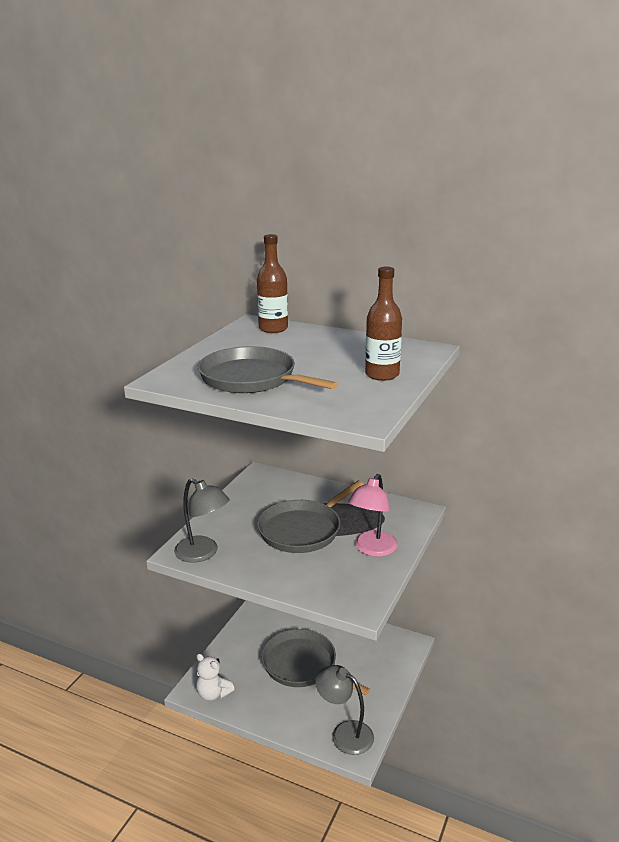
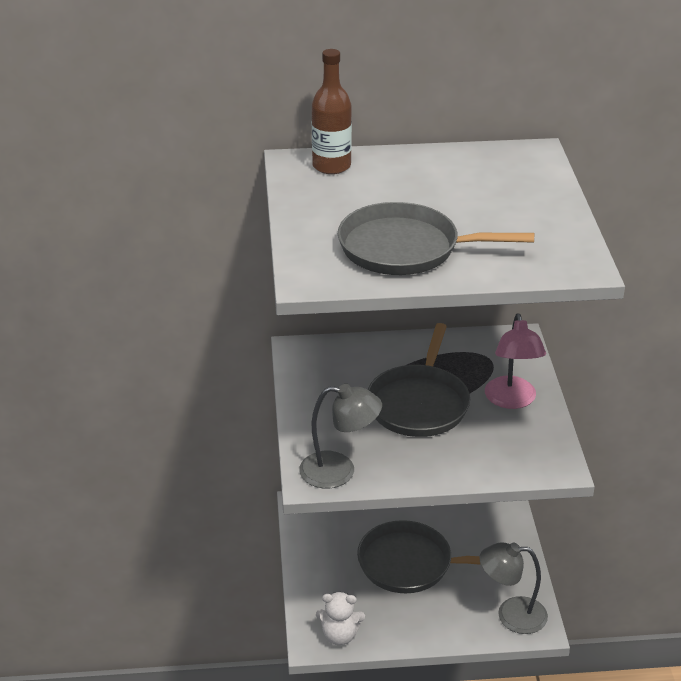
camera: 30 degrees left, 10 degrees up
brown bottle [365,267,402,381] -> none

